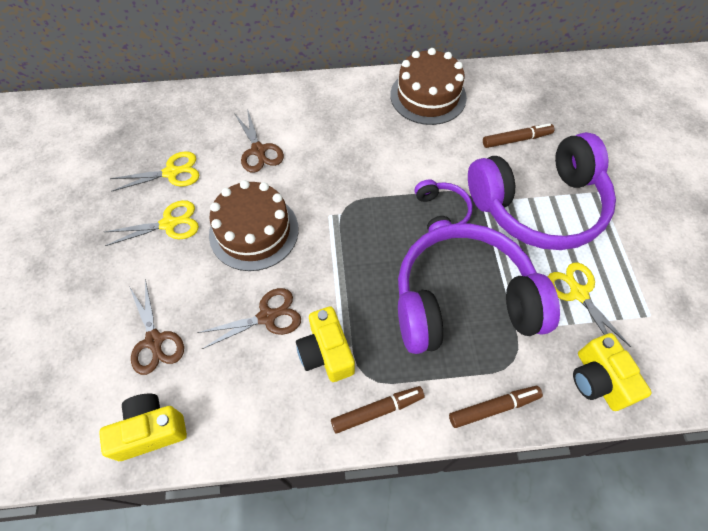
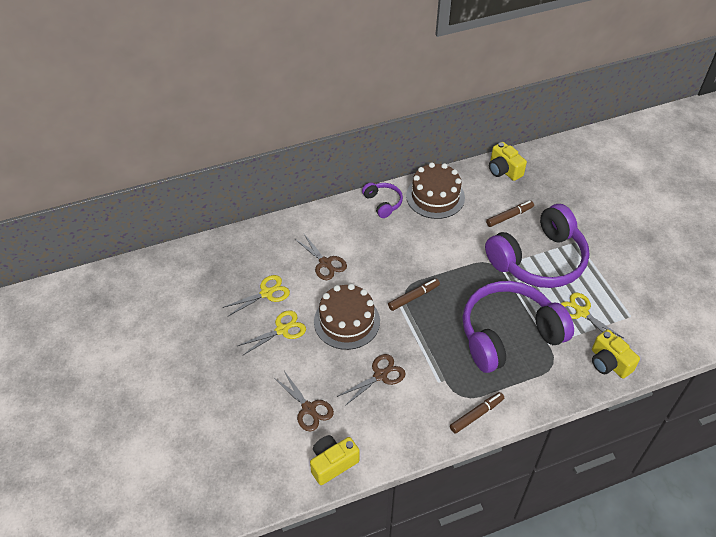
camera: 15 degrees left, 10 degrees down
yellow camera [296,306,355,382] -> yellow camera moved to [489,142,527,181]
purple headphones [414,179,473,232] -> purple headphones moved to [362,182,403,218]
brown marker [449,386,543,428] -> brown marker moved to [388,278,440,311]

